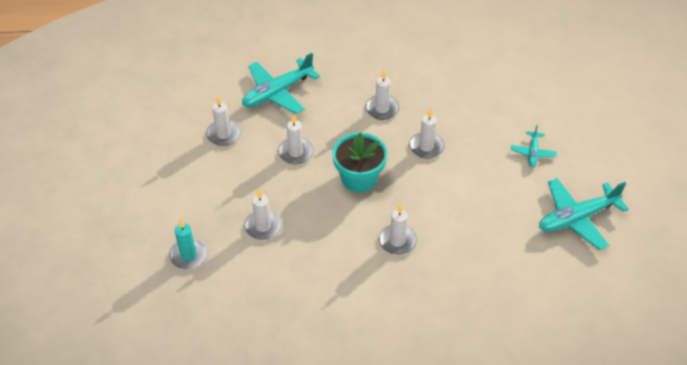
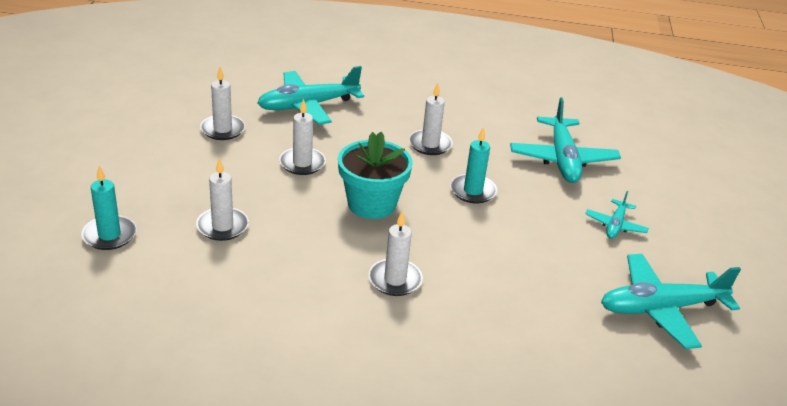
camera: 10 degrees right, 15 degrees down
white candle [409,109,444,159] -> turquoise candle [450,127,497,203]
none -> turquoise plane [510,97,621,183]

